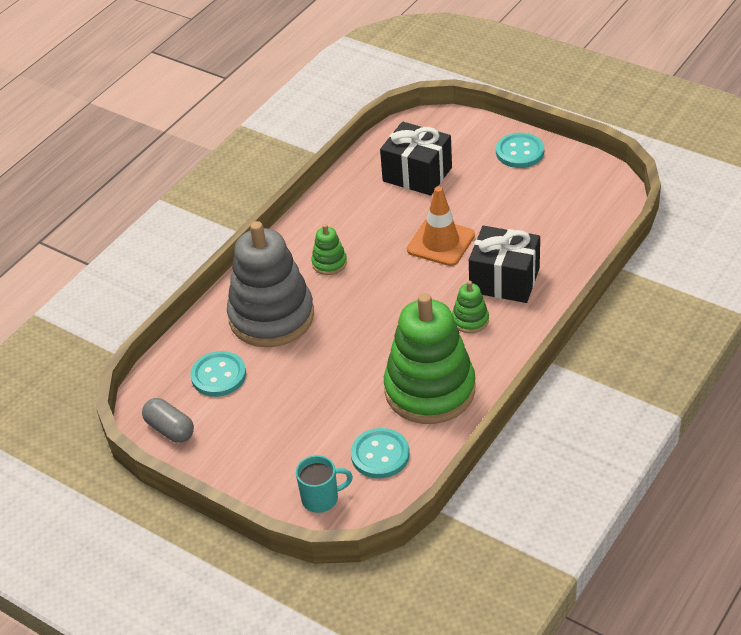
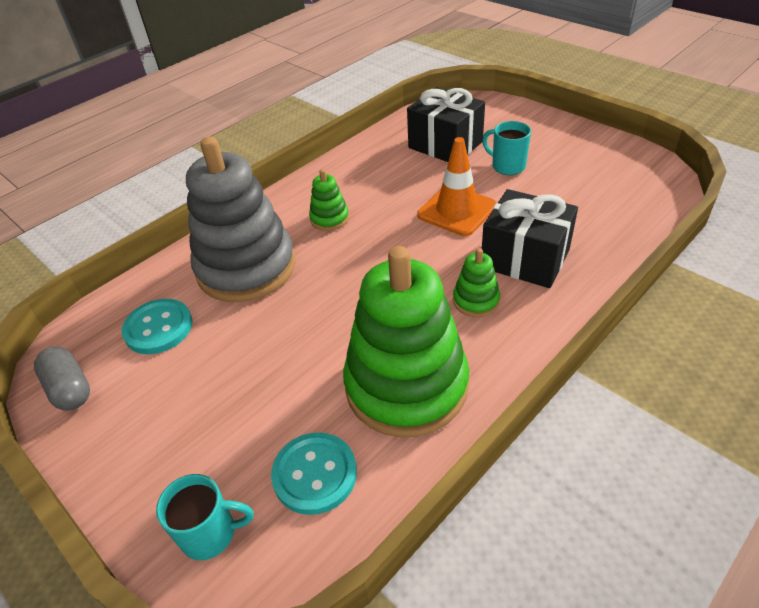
camera: 10 degrees right, 0 degrees up
turquoise button [496,133,544,168] -> none
none -> turquoise mug [482,121,531,175]

